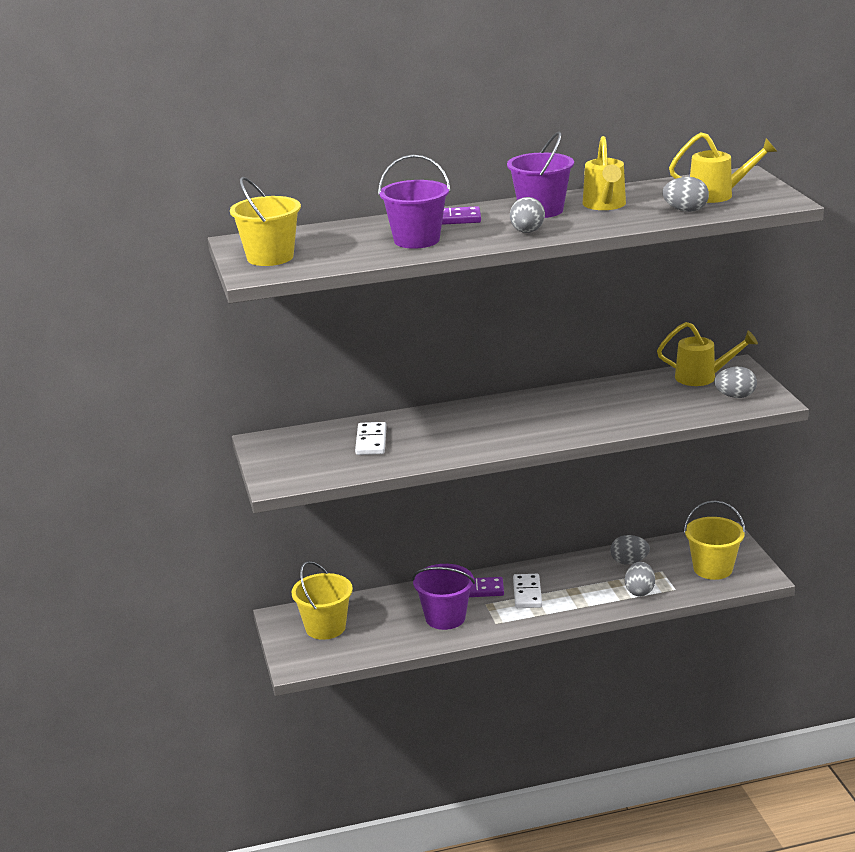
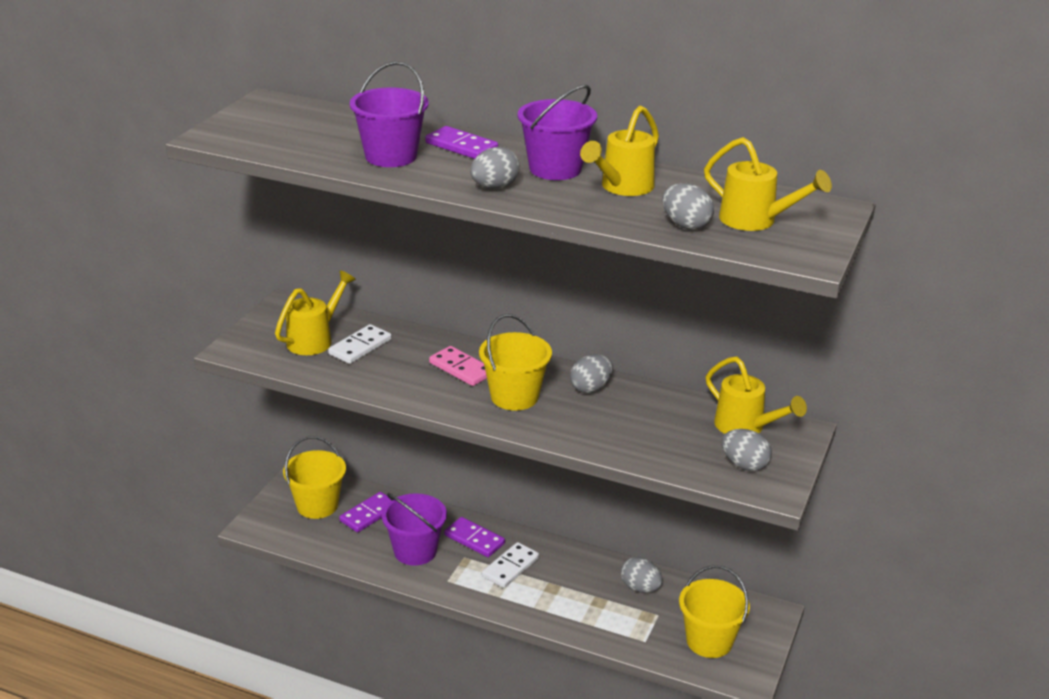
camera: 35 degrees right, 5 degrees up
yellow bucket [230,177,301,266] -> yellow bucket moved to [479,314,552,411]
grey egg [625,562,655,596] -> grey egg moved to [570,354,613,393]
none -> yellow watering can [275,270,356,355]
none -> purple domino [339,492,391,532]
none -> pink domino [429,346,487,386]

